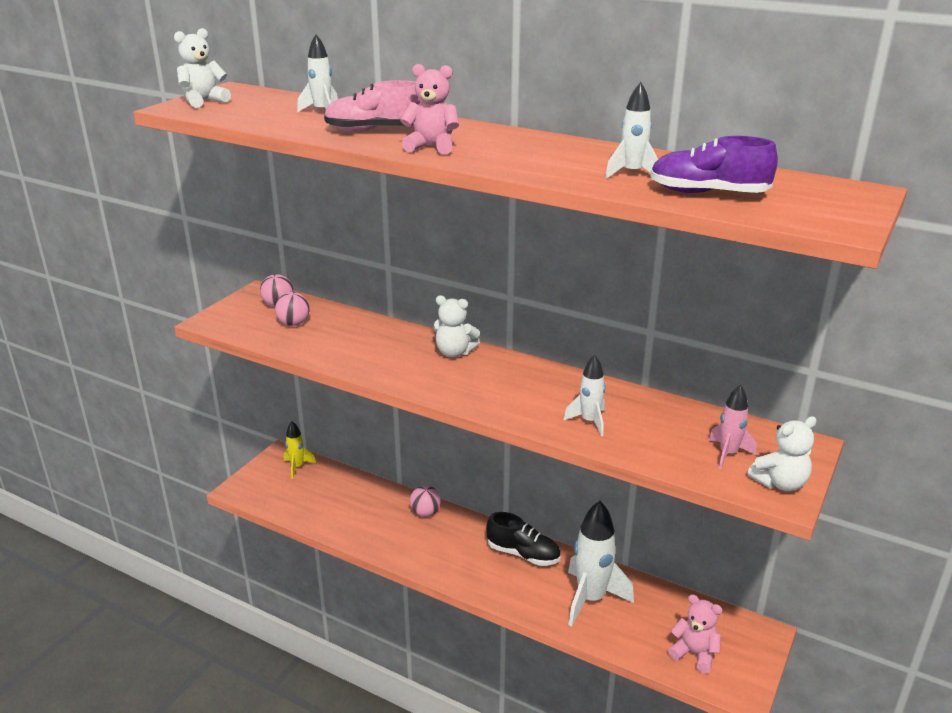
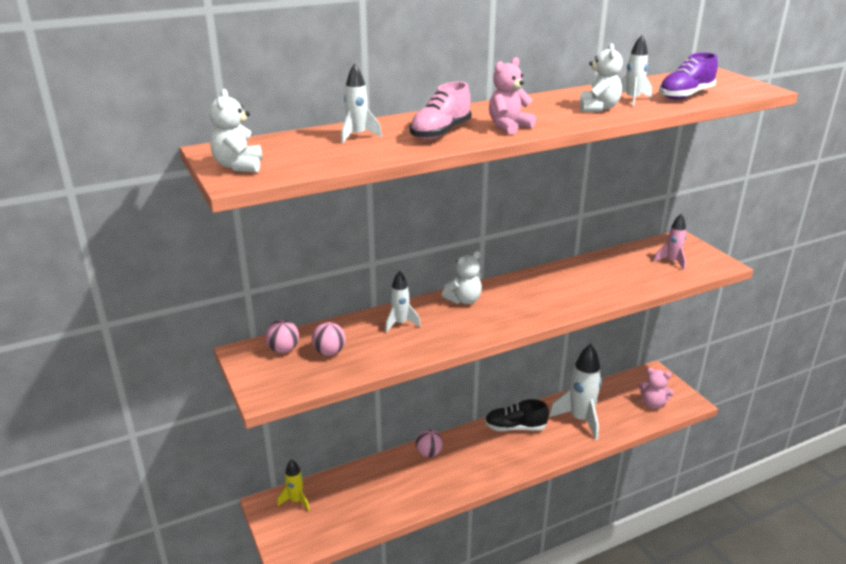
camera: 55 degrees left, 0 degrees up
black shoe [486,512,561,566] -> black shoe turned 150 degrees counterclockwise [485,399,549,431]
white rocket [563,355,606,436] -> white rocket moved to [385,271,421,333]
pink teddy bear [668,594,722,673] -> pink teddy bear turned 135 degrees counterclockwise [639,368,674,409]
white teddy bear [747,416,817,492] -> white teddy bear moved to [580,43,623,112]

